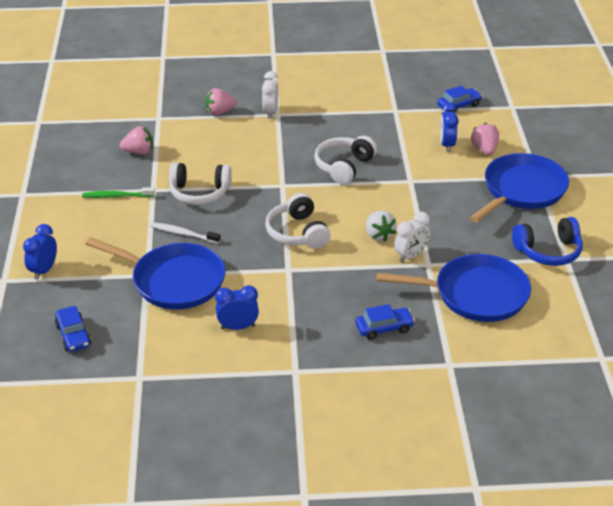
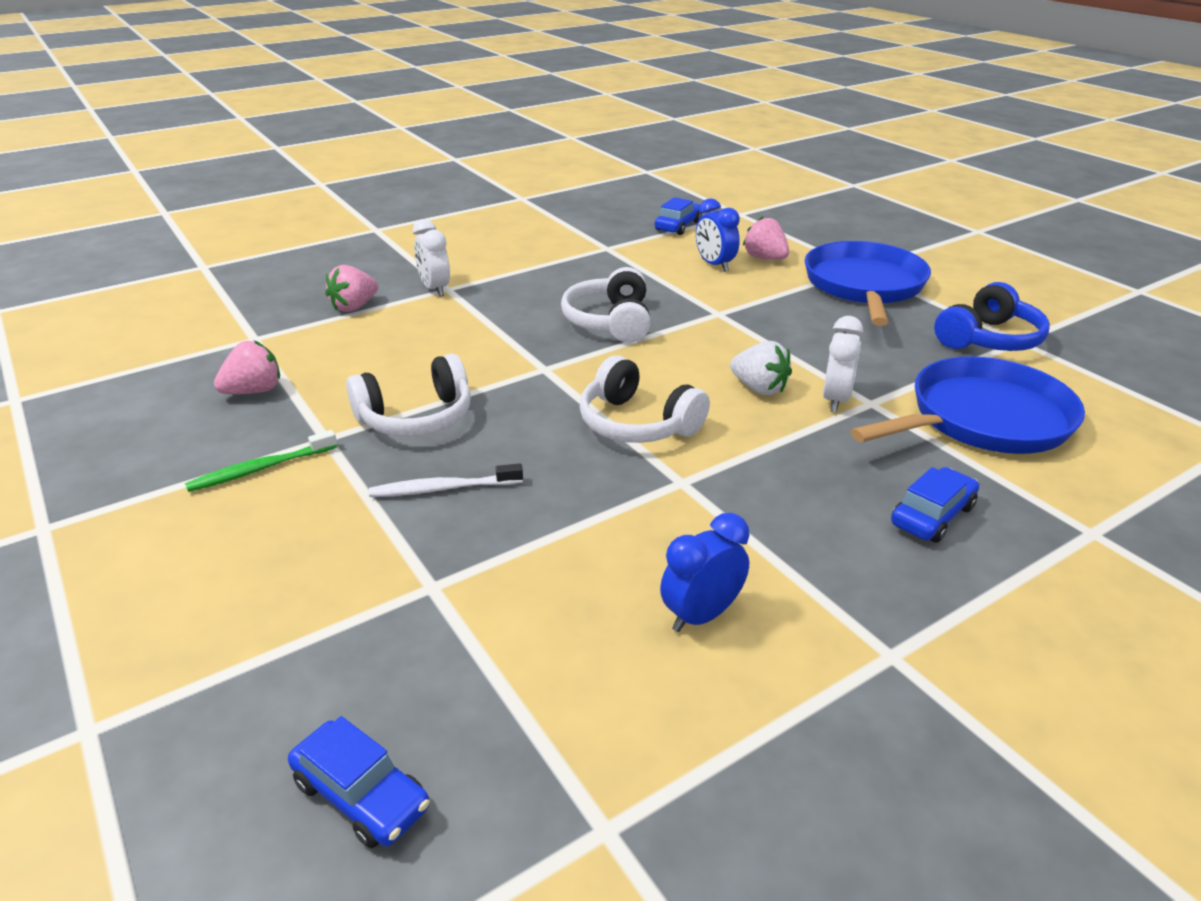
camera: 30 degrees left, 5 degrees down
blue clock [23,224,57,280] -> none
blue pan [86,237,225,309] -> none

